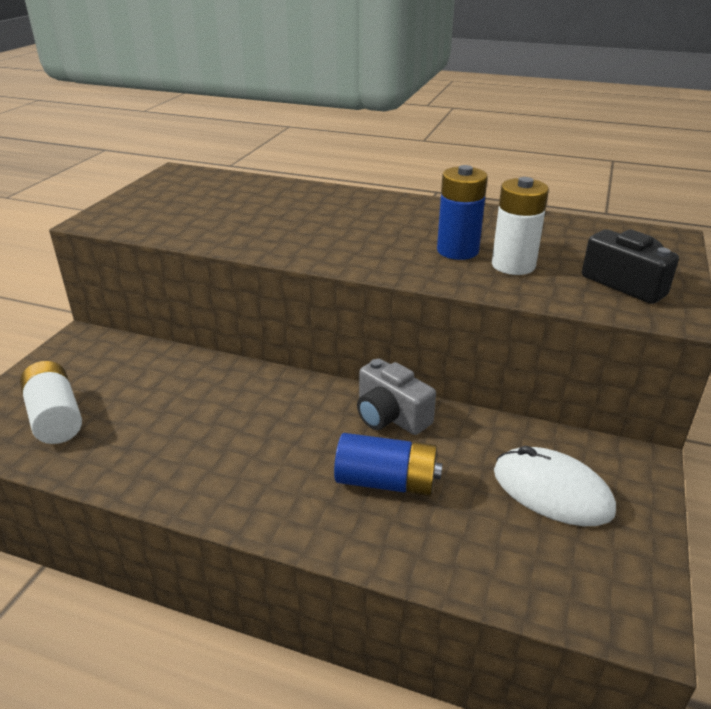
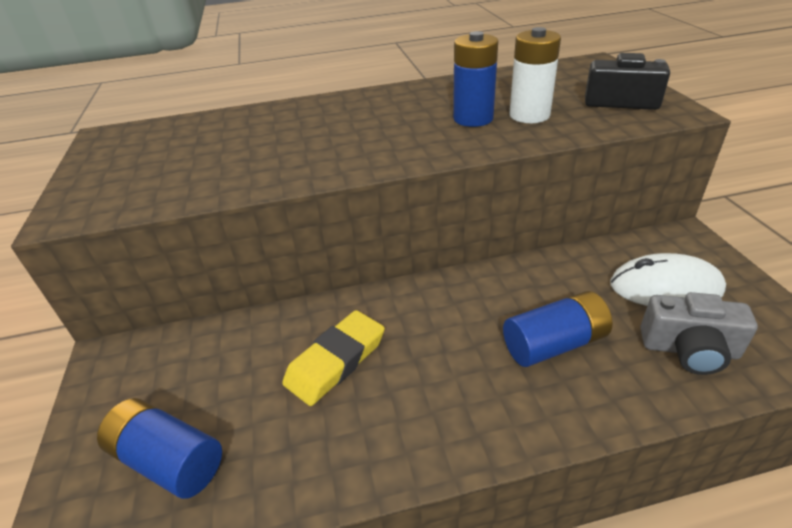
camera: 30 degrees left, 5 degrees up
white battery [20,361,82,444] -> blue battery [97,398,222,499]
grey camera [357,358,436,435] -> grey camera moved to [640,292,758,375]
none -> yellow eraser [282,310,385,406]

